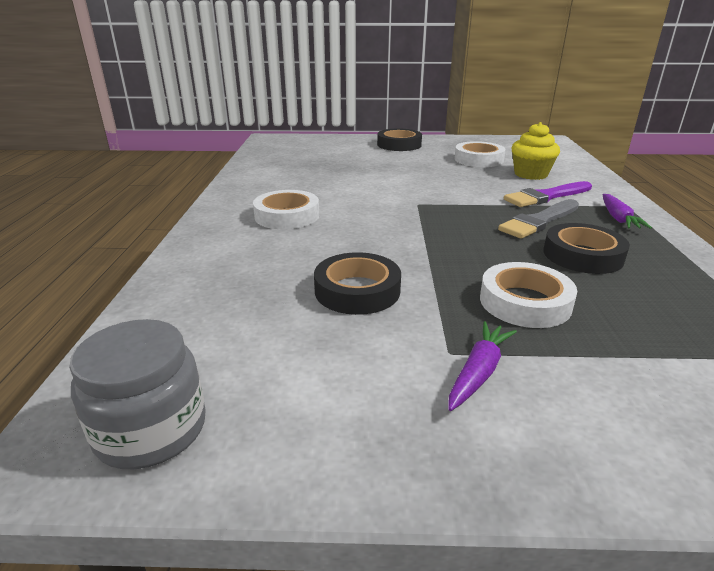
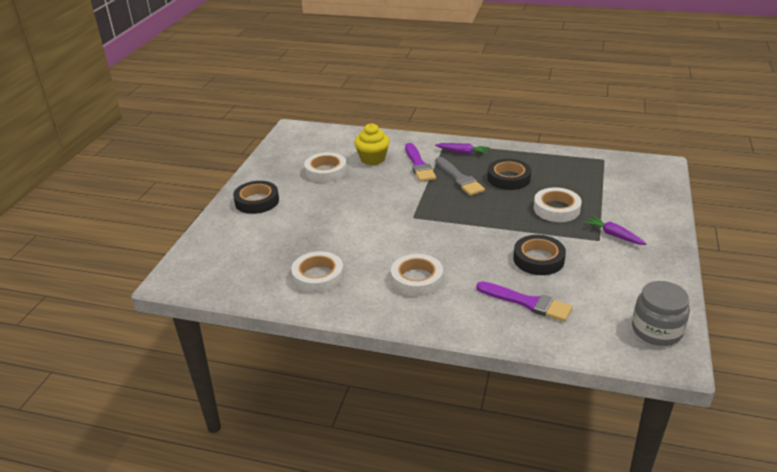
camera: 75 degrees left, 5 degrees up
none -> white tape [291,251,344,293]
none -> purple brush [476,281,573,322]

